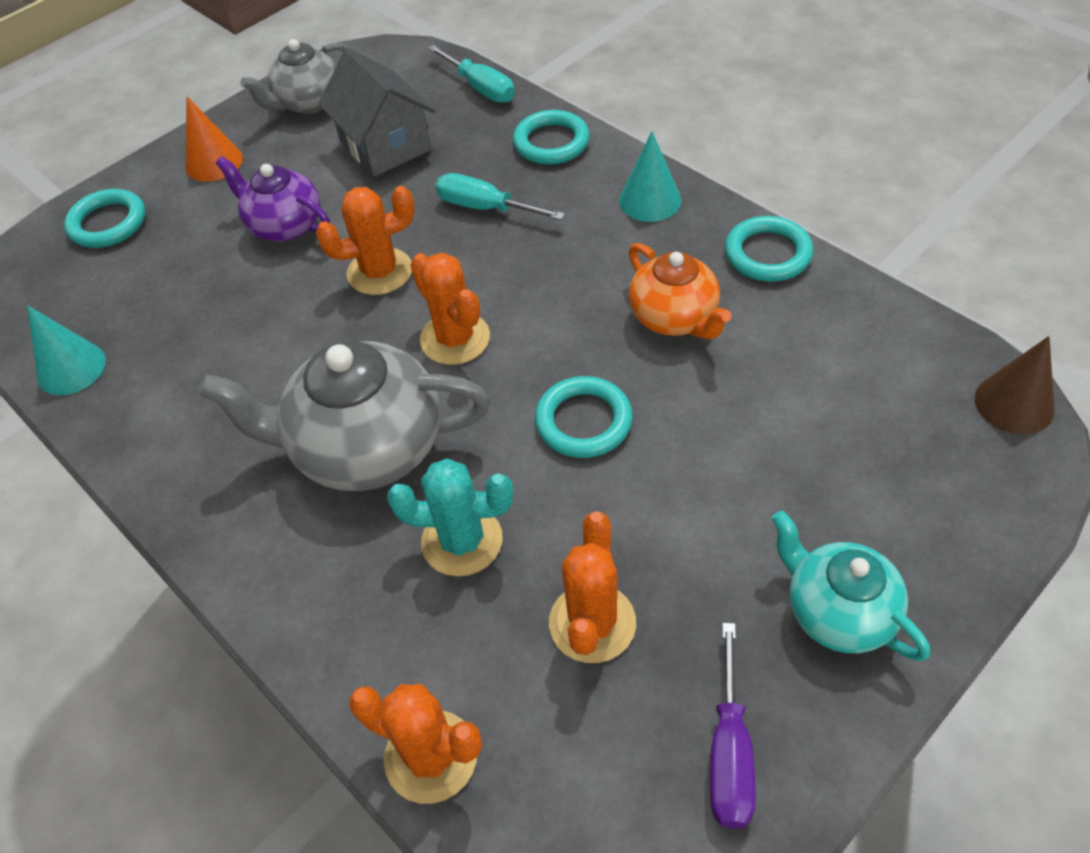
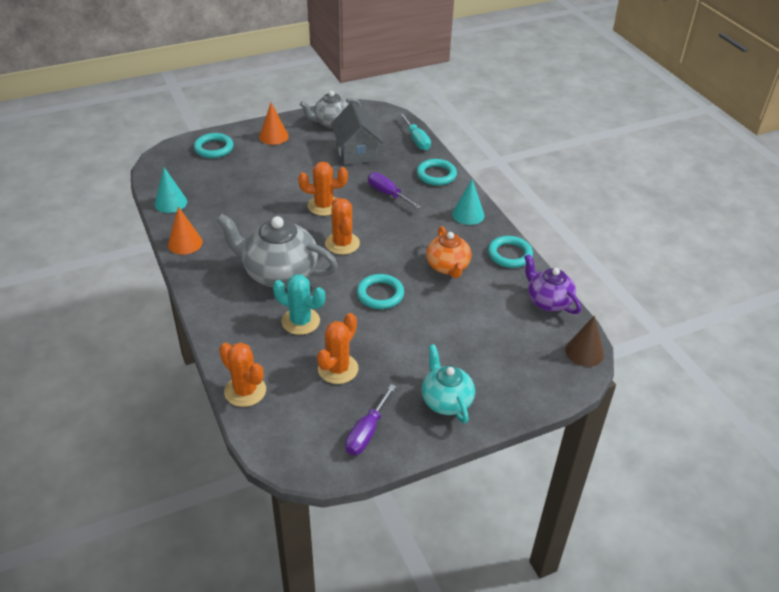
camera: 15 degrees right, 10 degrees down
purple teapot [216,156,330,242] -> purple teapot moved to [524,254,581,314]
turquoise screwdriver [436,173,565,220] -> purple screwdriver [368,172,422,209]
none -> orange cone [168,207,203,254]

